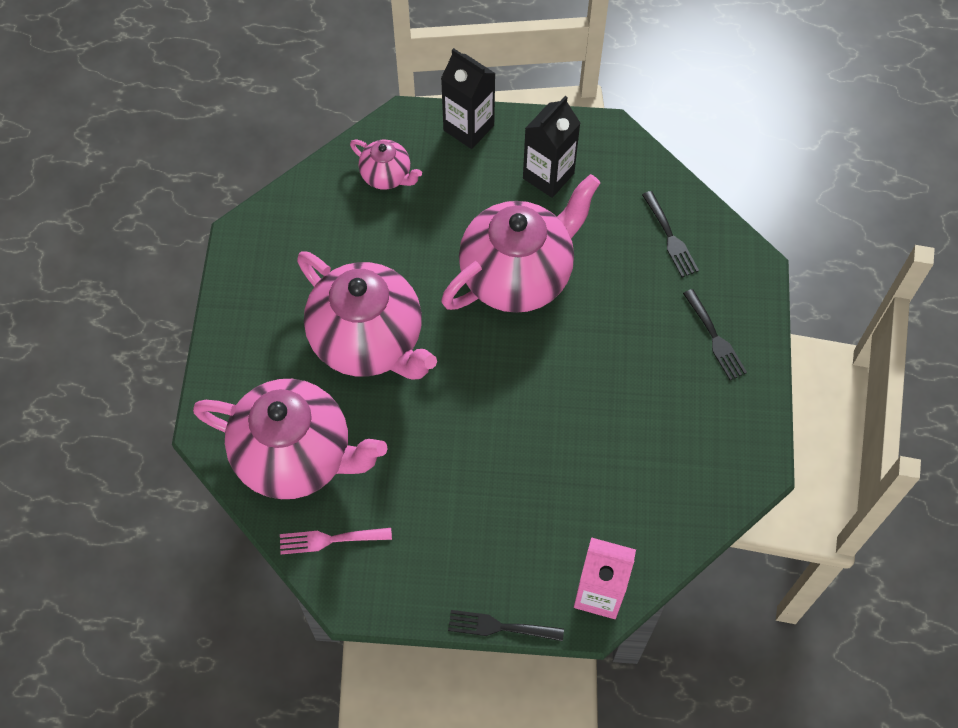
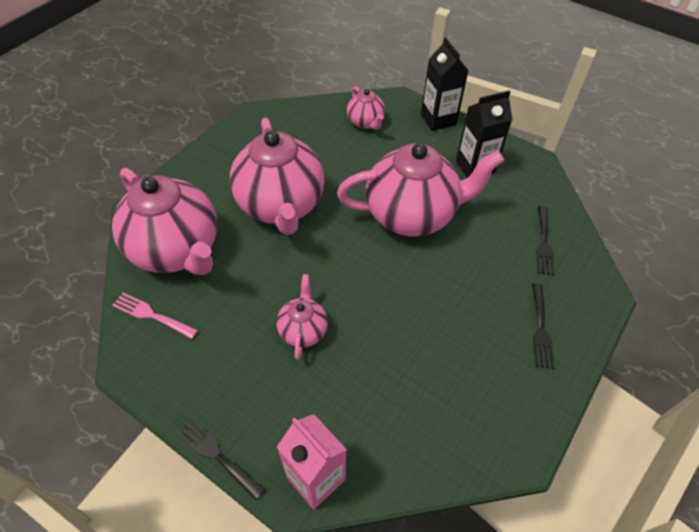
camera: 30 degrees right, 10 degrees down
none -> pink teapot [277,274,328,360]

